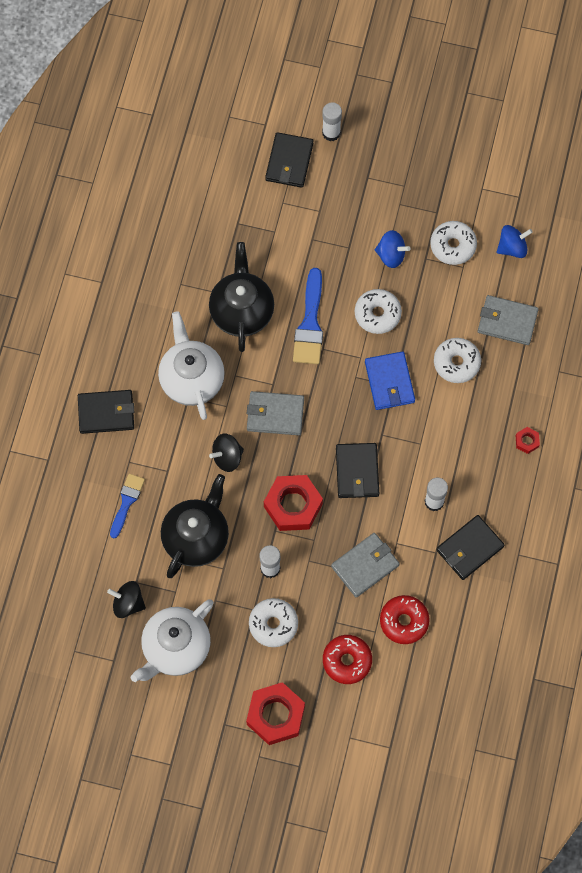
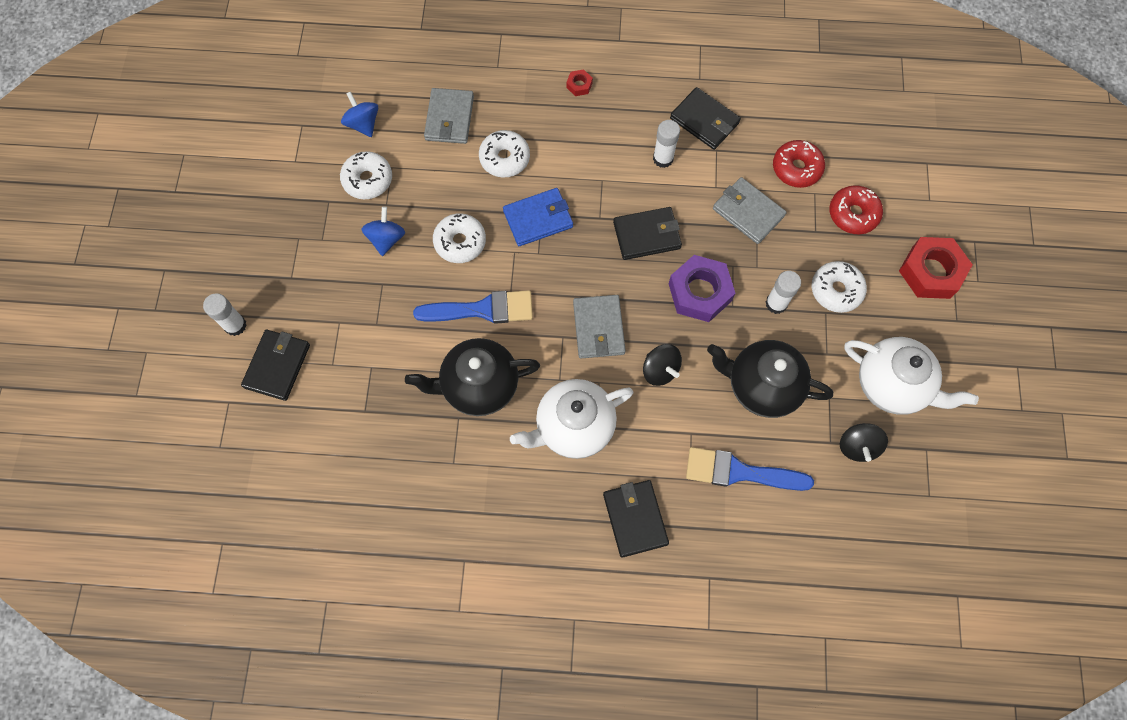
camera: 100 degrees left, 0 degrees up
blue brush [110,474,145,538] -> blue brush [686,447,814,491], size x1.56
red nut [264,475,323,531] -> purple nut [669,255,735,322]
black wallet [265,132,313,188] -> black wallet turned 75 degrees counterclockwise [241,329,310,401]

